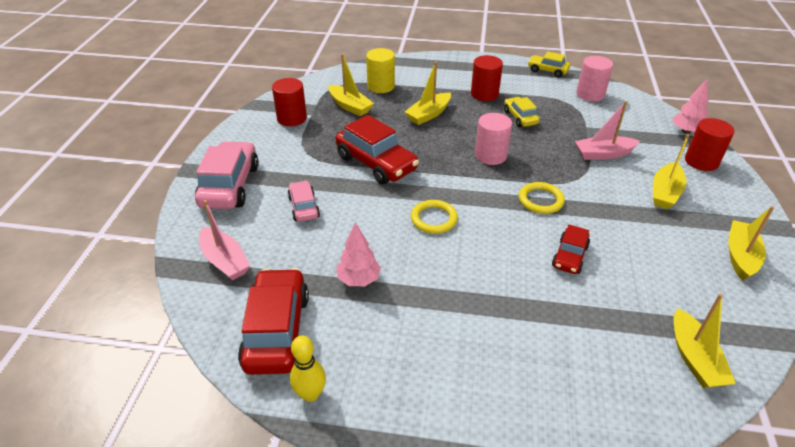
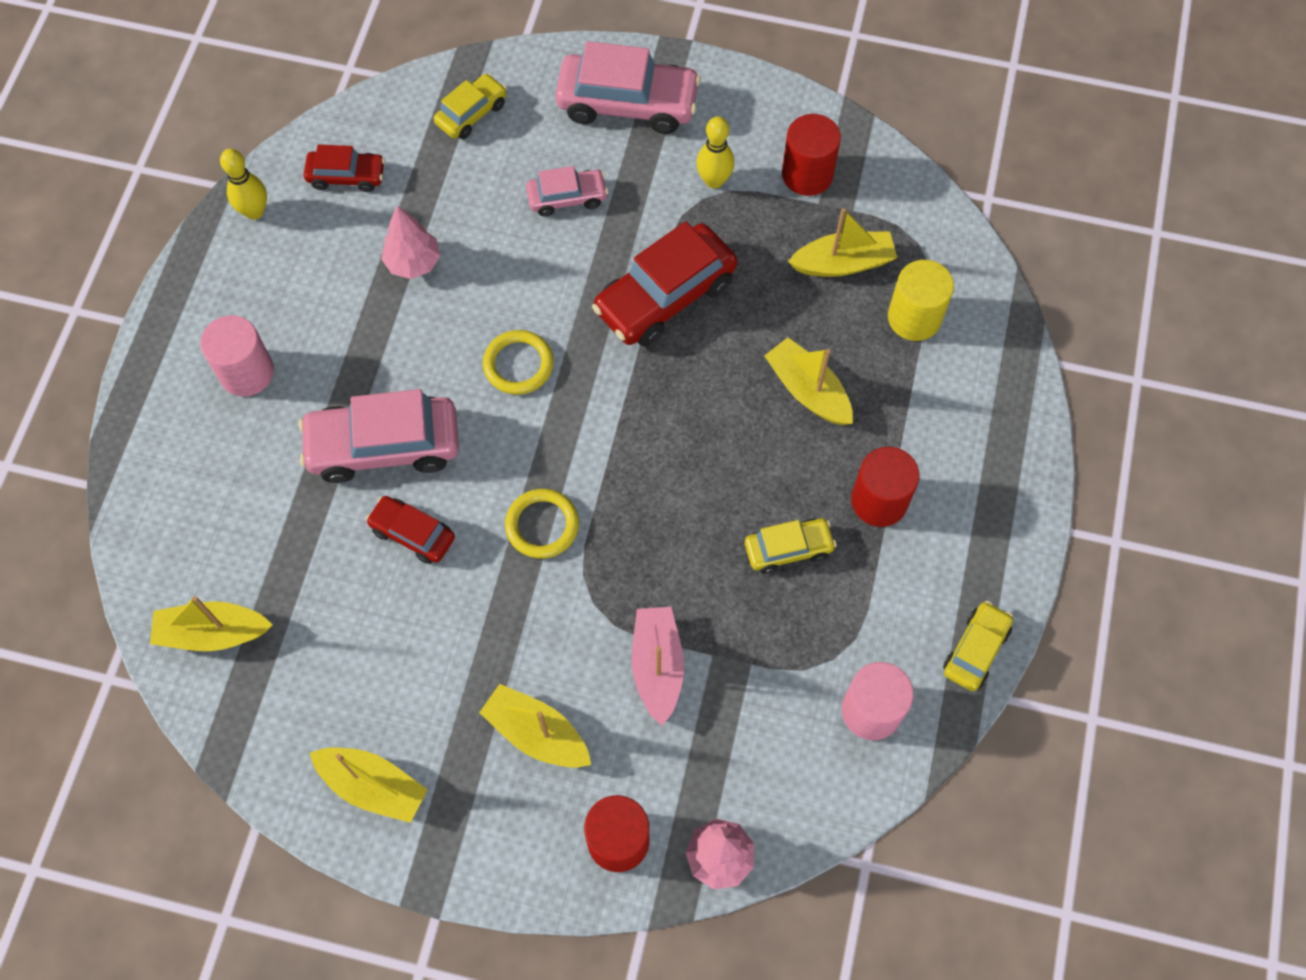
camera: 95 degrees right, 25 degrees up
pink boat [199,200,250,281] -> yellow car [434,73,507,139]
red car [238,268,309,375] -> red car [304,144,385,192], size x0.55
yellow boat [328,54,374,116] -> yellow boat turned 150 degrees counterclockwise [788,208,897,277]
pink cylinder [475,113,512,165] -> pink cylinder moved to [200,315,274,396]
none -> pink car [299,389,459,483]
none -> yellow bowling pin [696,117,734,188]

